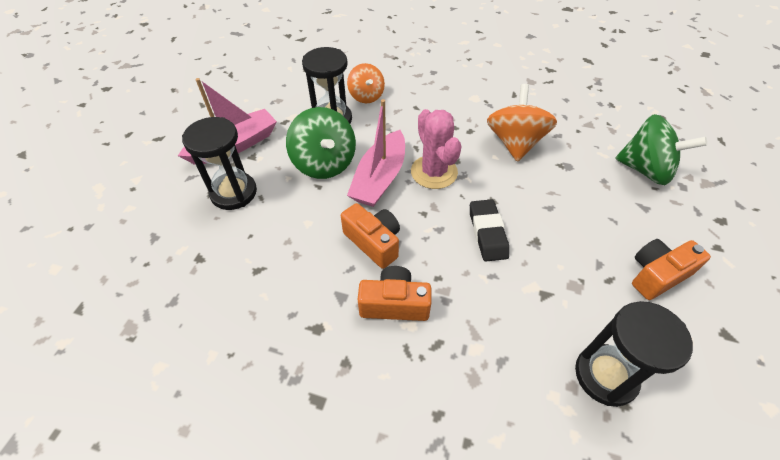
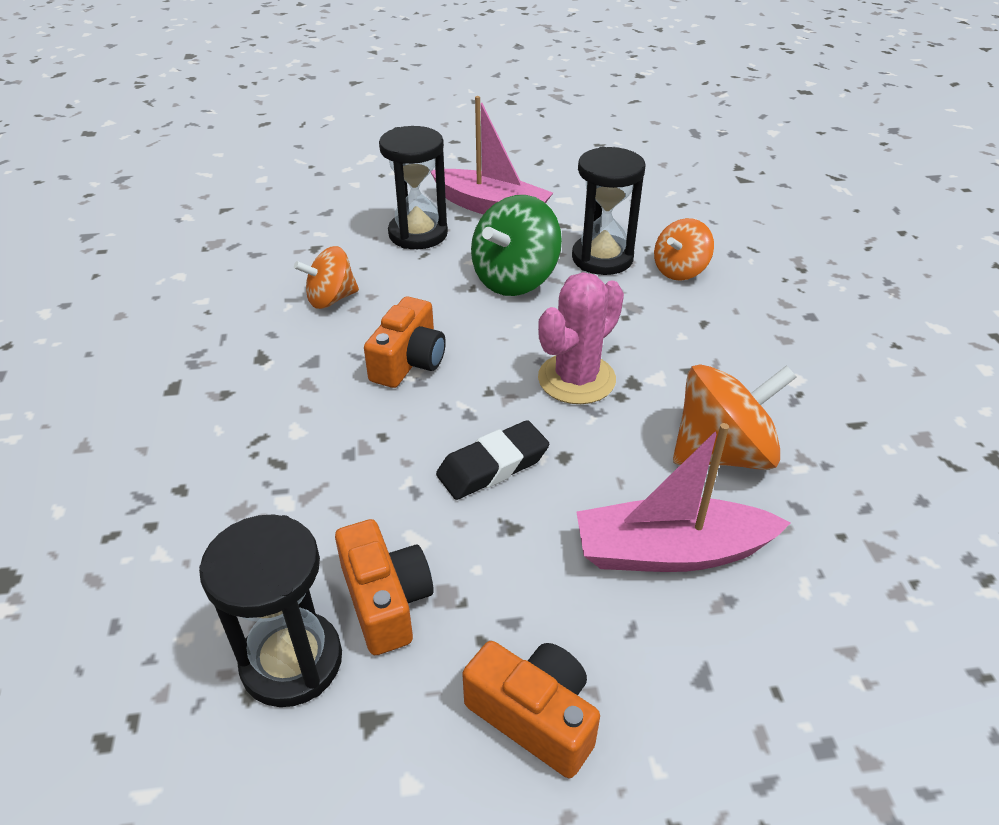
camera: 65 degrees right, 10 degrees down
pink boat [347,99,405,207] -> pink boat moved to [576,423,790,572]
orange camera [358,266,431,321] -> orange camera moved to [335,519,434,655]
green spinning top [615,114,707,185] -> none
none -> orange spinning top [294,246,359,309]

